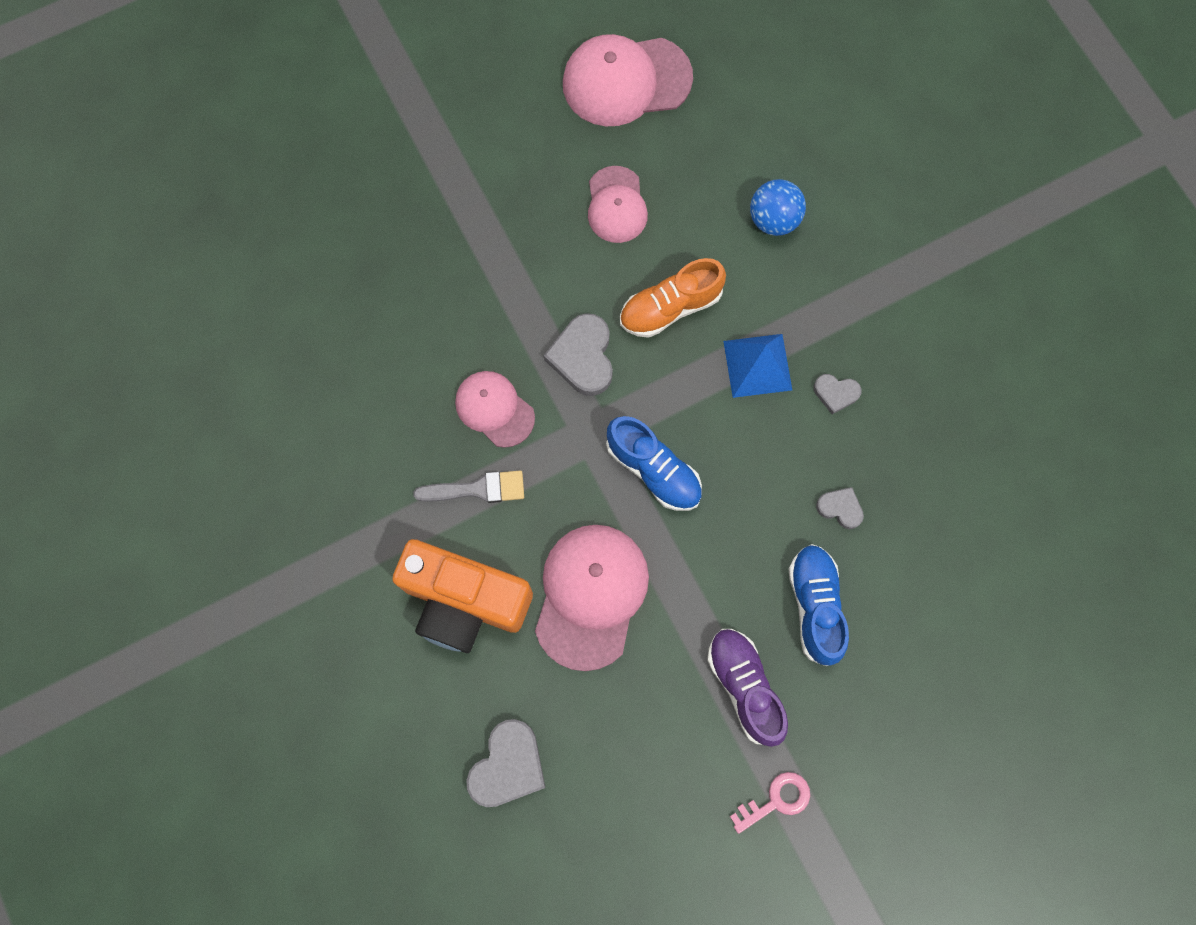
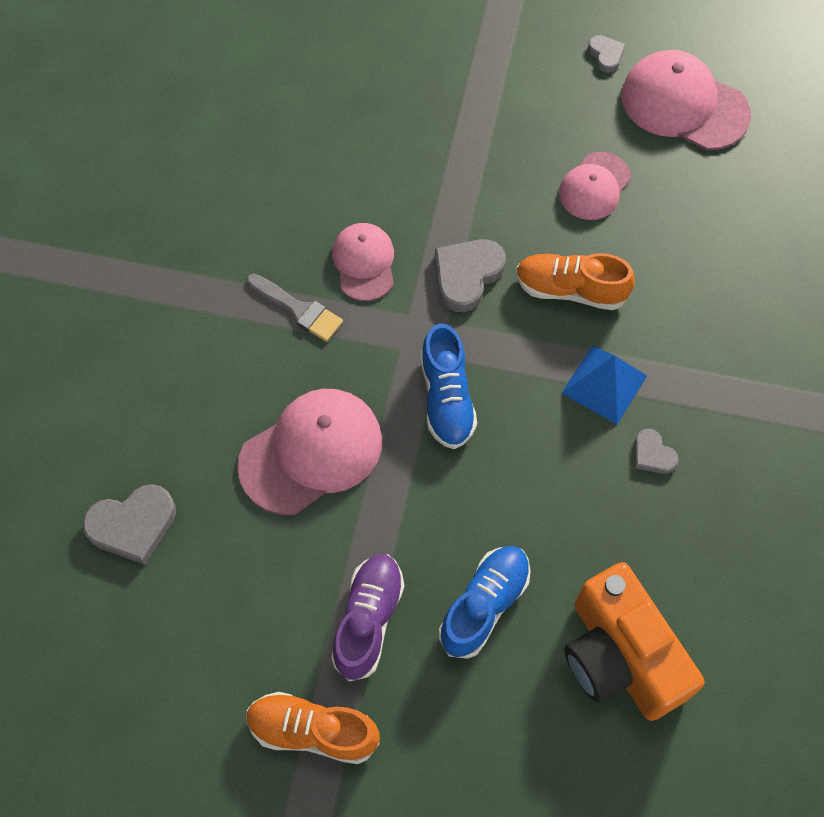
camera: 40 degrees right, 10 degrees down
orange camera [392,539,533,653] -> orange camera moved to [564,562,704,721]
pink key [730,772,810,834] -> orange shoe [246,692,380,764]
blue ball [750,179,806,236] -> none
grey heart [816,487,864,529] -> grey heart moved to [588,35,626,73]

